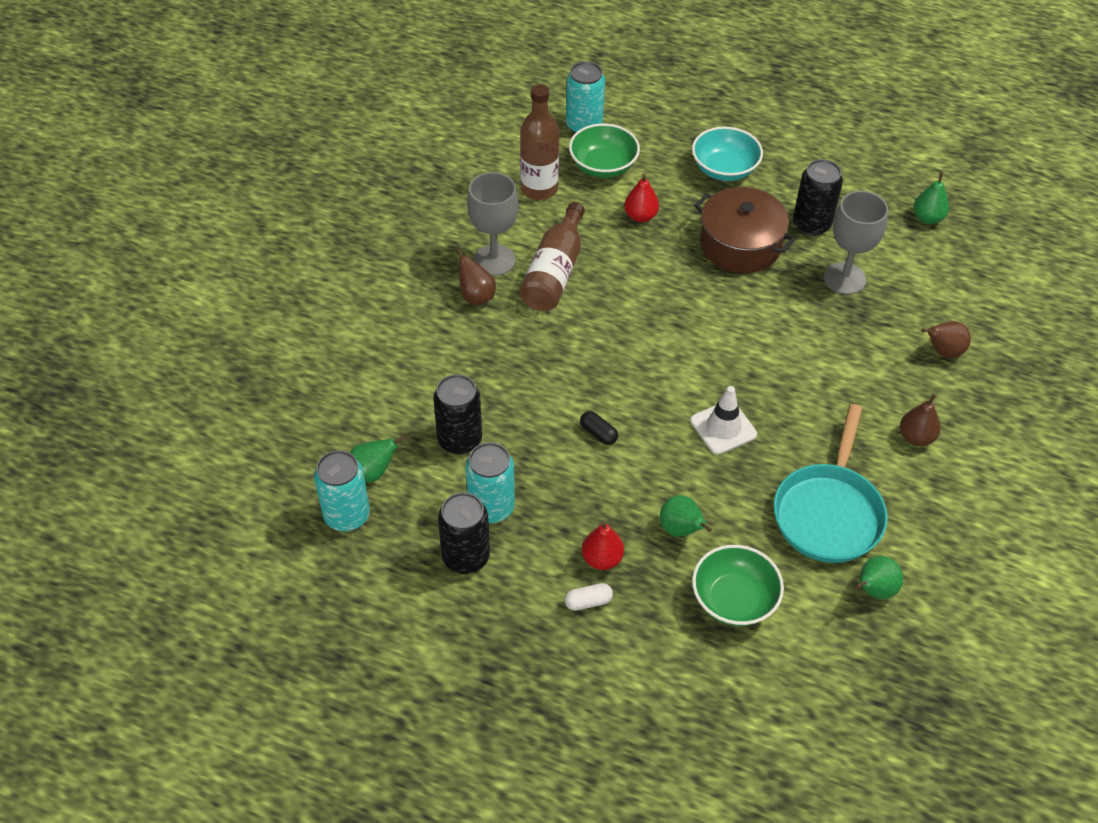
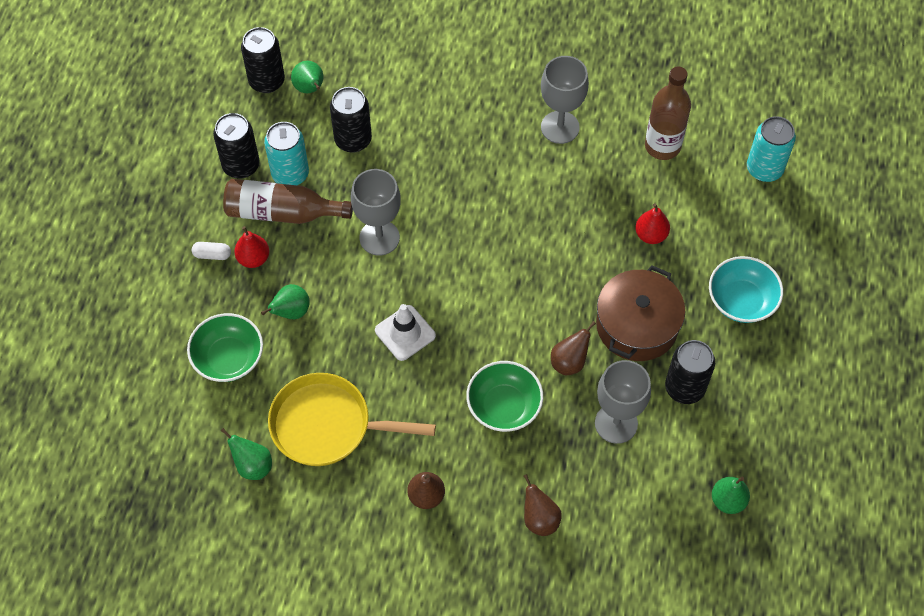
camera: 80 degrees right, 10 degrees up
turquoise can [314,450,370,531] -> black can [241,27,285,93]
brown pear [455,246,496,306] -> brown pear moved to [551,321,596,375]
brown bottle [519,202,585,311] -> brown bottle moved to [223,179,353,224]
white capsule [565,583,613,611] -> white capsule turned 60 degrees counterclockwise [192,242,231,260]
green bowl [569,123,640,178] -> green bowl moved to [466,361,543,432]
black capsule [580,411,618,445] -> grey goblet [351,169,401,255]
turquoise pan [774,404,888,563] -> yellow pan [268,373,436,466]

